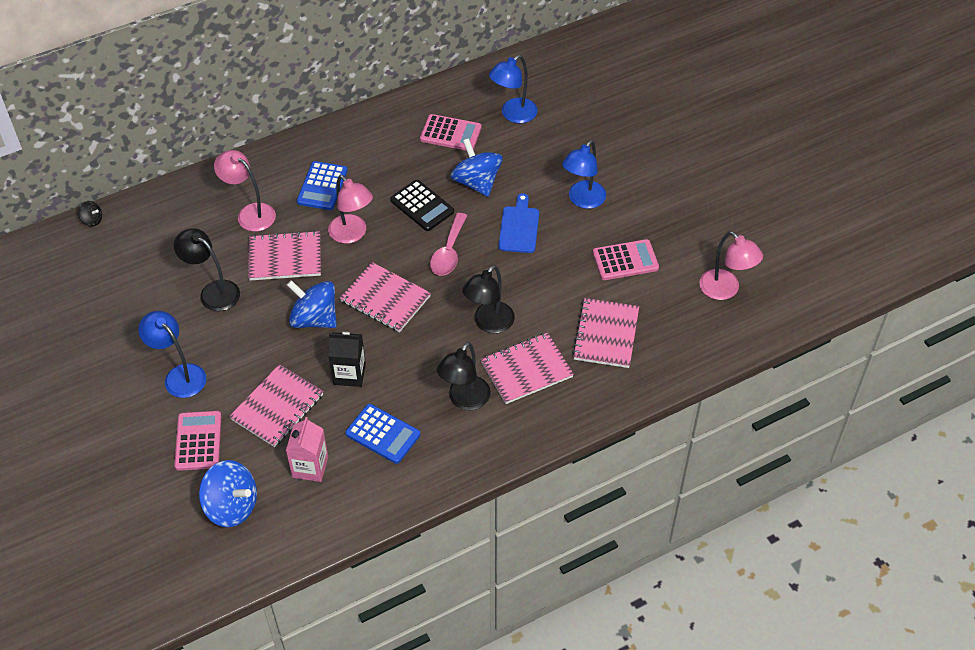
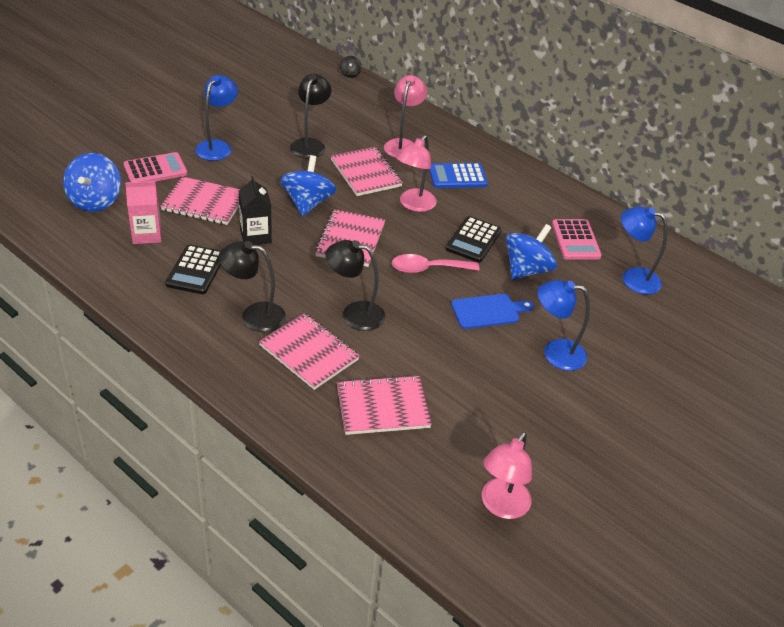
camera: 65 degrees right, 10 degrees down
blue calculator [345,404,420,464] -> black calculator [165,244,221,294]
pink calculator [593,239,659,280] -> none

